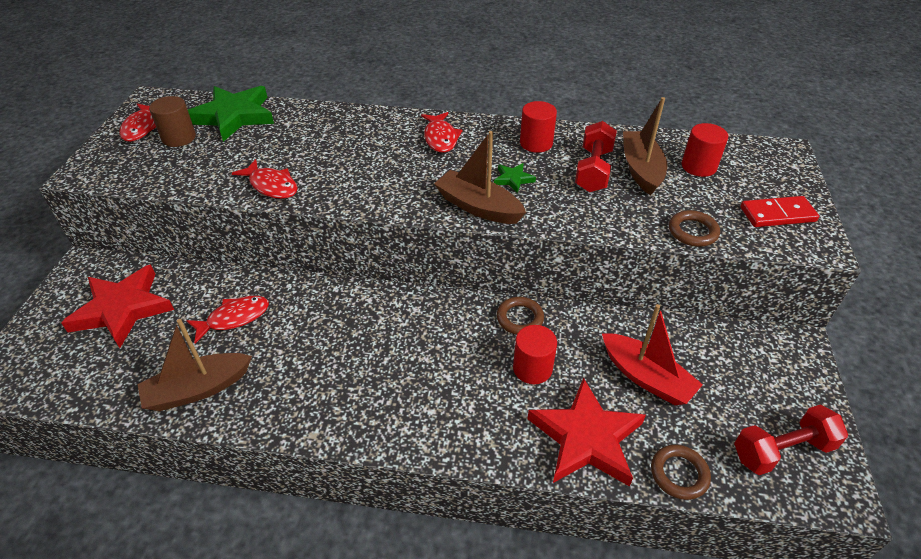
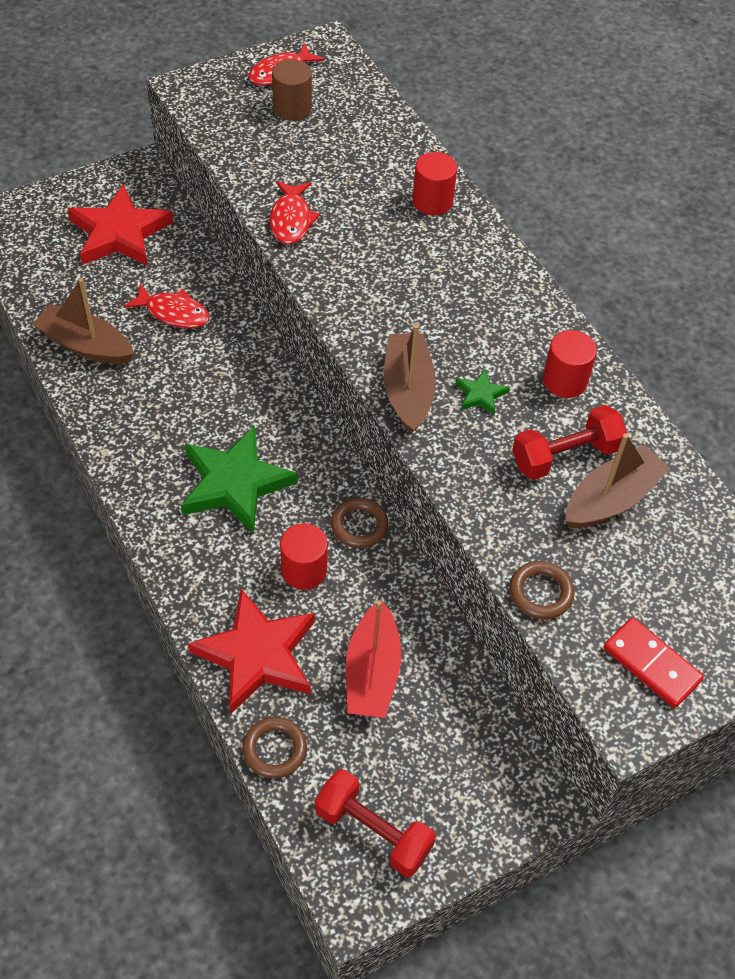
camera: 50 degrees right, 10 degrees up
green star [188,86,274,142] -> green star moved to [181,426,298,534]
red fish [421,112,462,153] -> none
red cylinder [682,123,728,177] -> red cylinder moved to [413,152,457,216]

